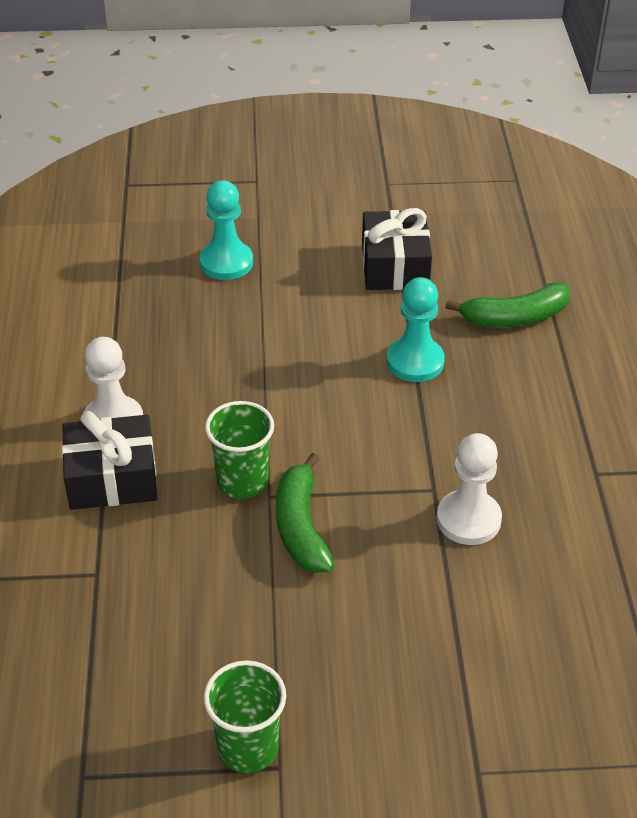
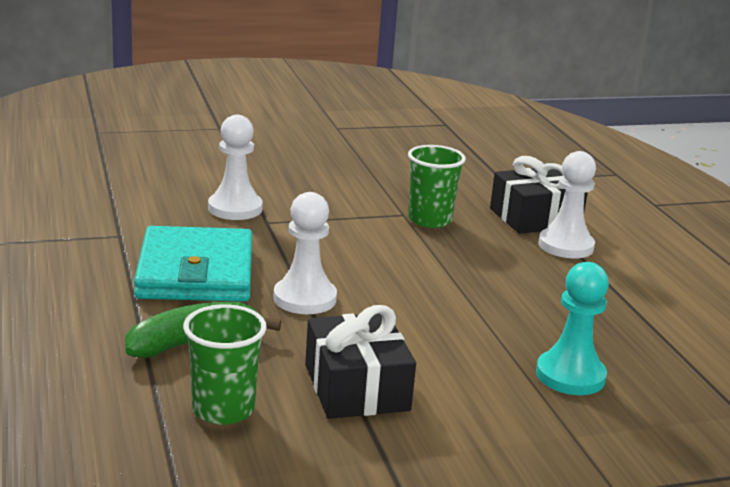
camera: 165 degrees right, 20 degrees down
green cup [204,660,286,773] -> green cup moved to [183,304,267,424]
green banana [276,453,334,573] -> none
turquoise pawn [387,277,445,382] -> white pawn [273,192,337,314]
none -> turquoise wallet [134,226,252,302]

